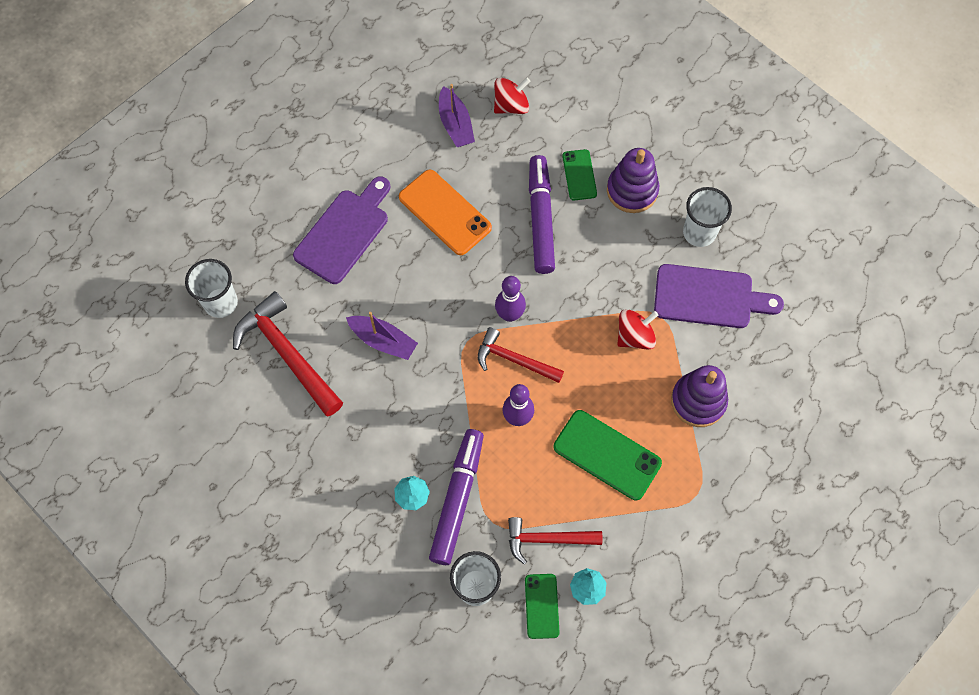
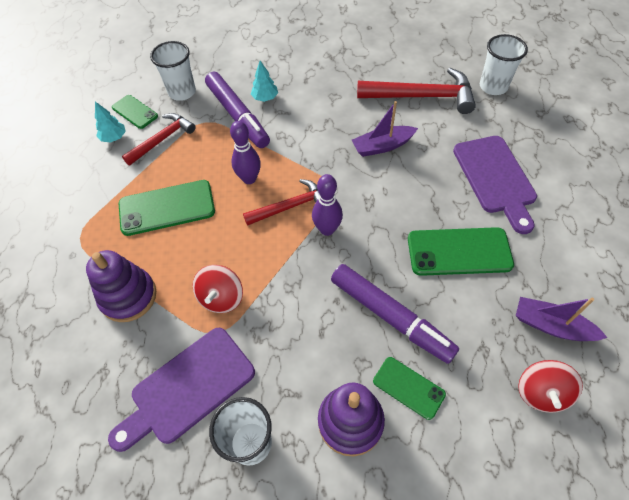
camera: 135 degrees right, 10 degrees down
orange phone [399,170,492,255] -> green phone [408,227,514,276]

